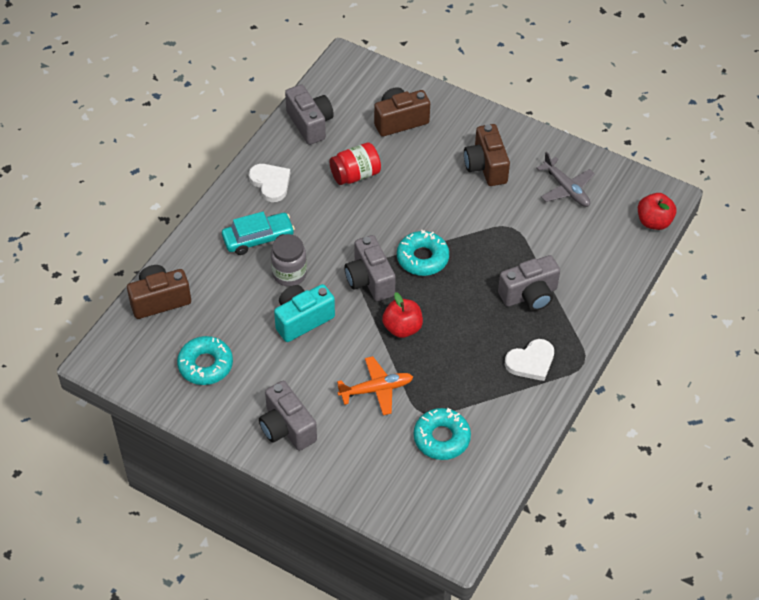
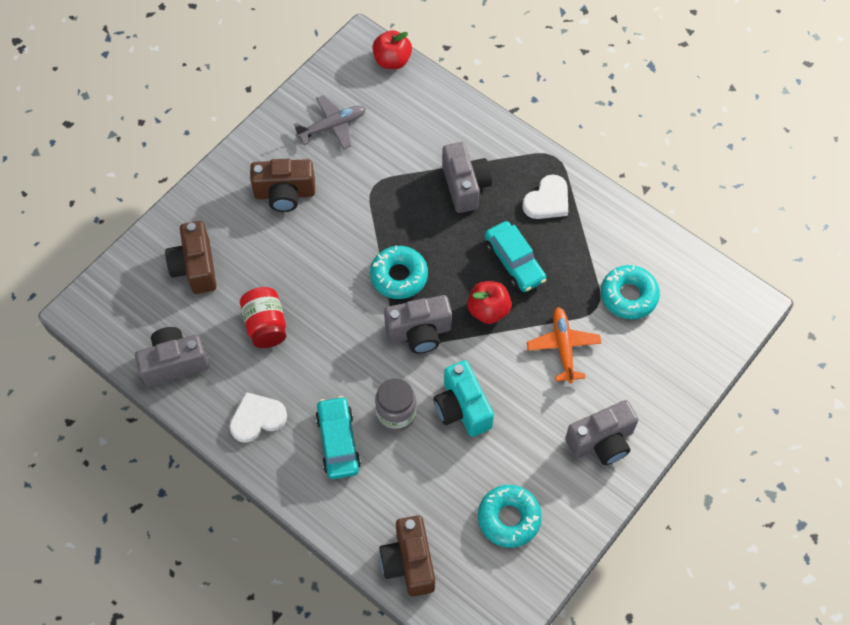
camera: 80 degrees left, 10 degrees up
white heart [505,339,554,381] -> white heart turned 60 degrees clockwise [522,174,568,219]
none -> turquoise car [485,221,547,292]

